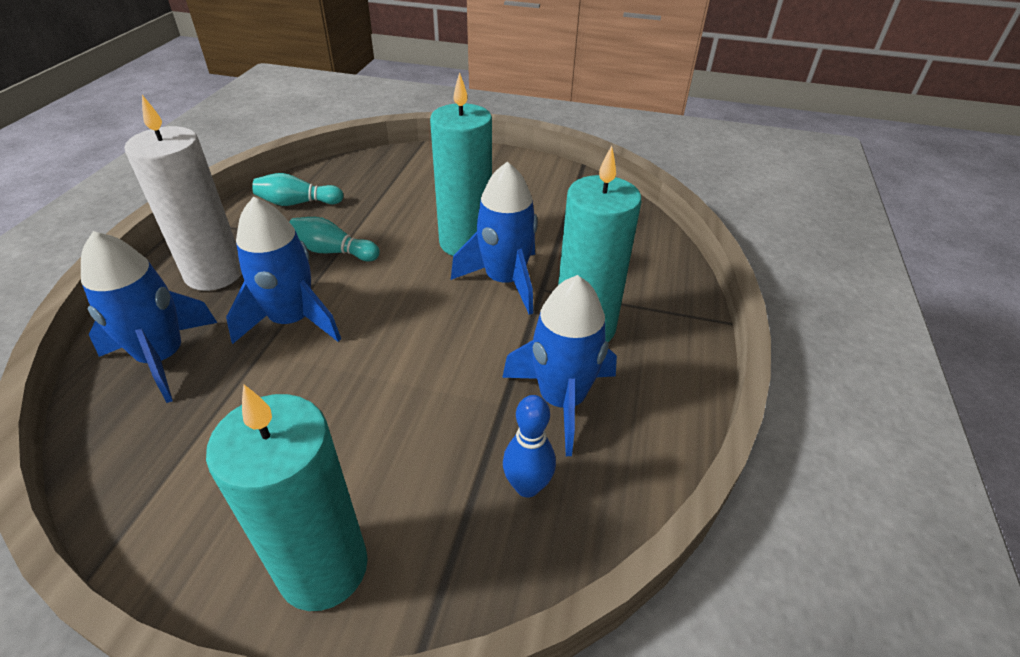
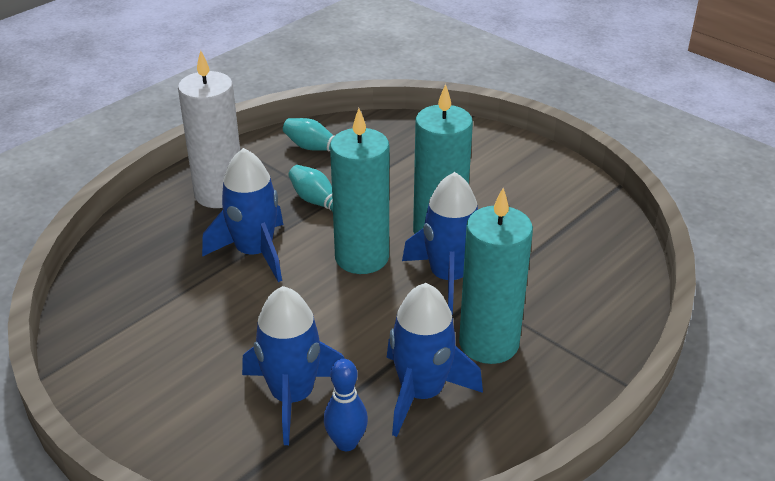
camera: 30 degrees right, 5 degrees down
blue rocket [81,231,217,403] -> blue rocket moved to [242,286,344,445]
turquoise candle [206,384,368,611] -> turquoise candle moved to [330,108,389,274]

